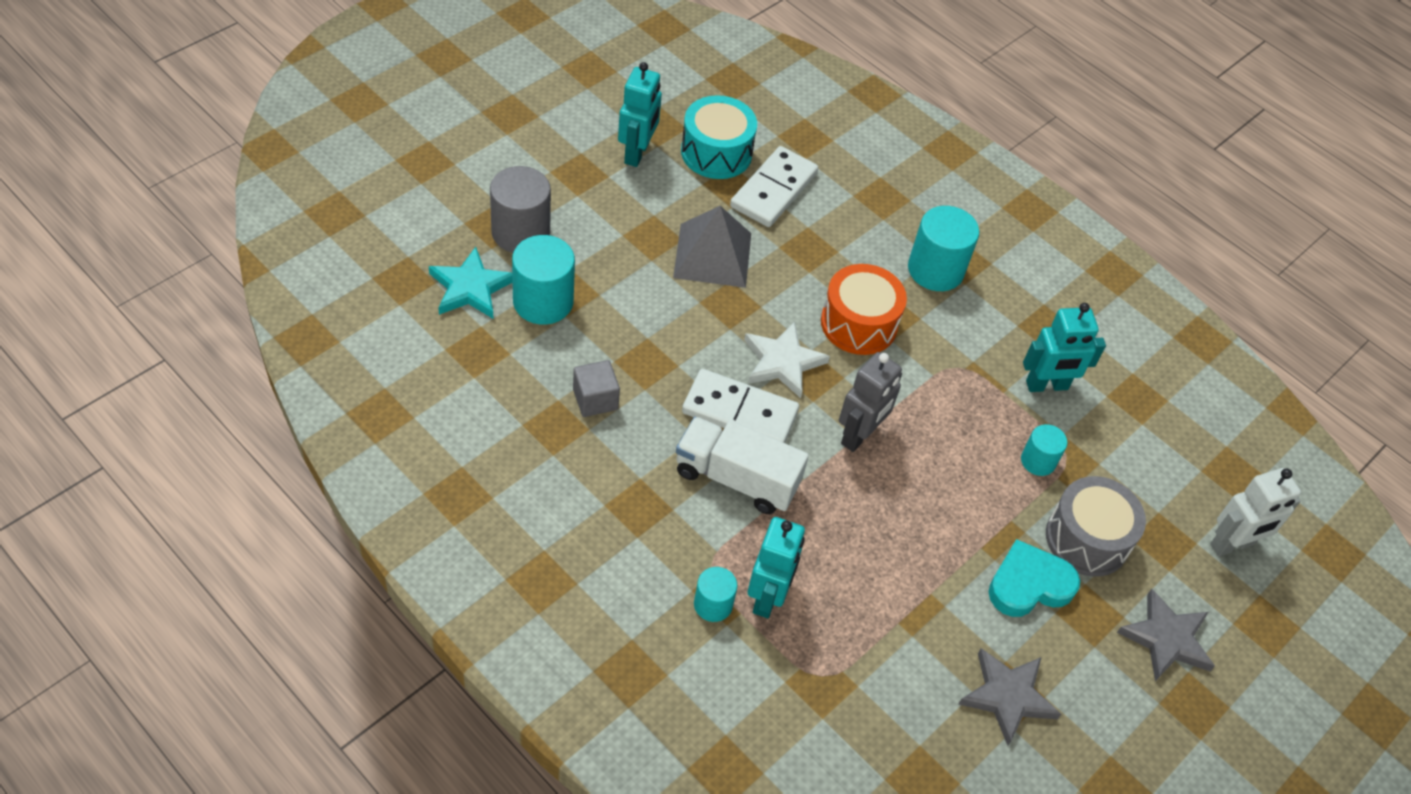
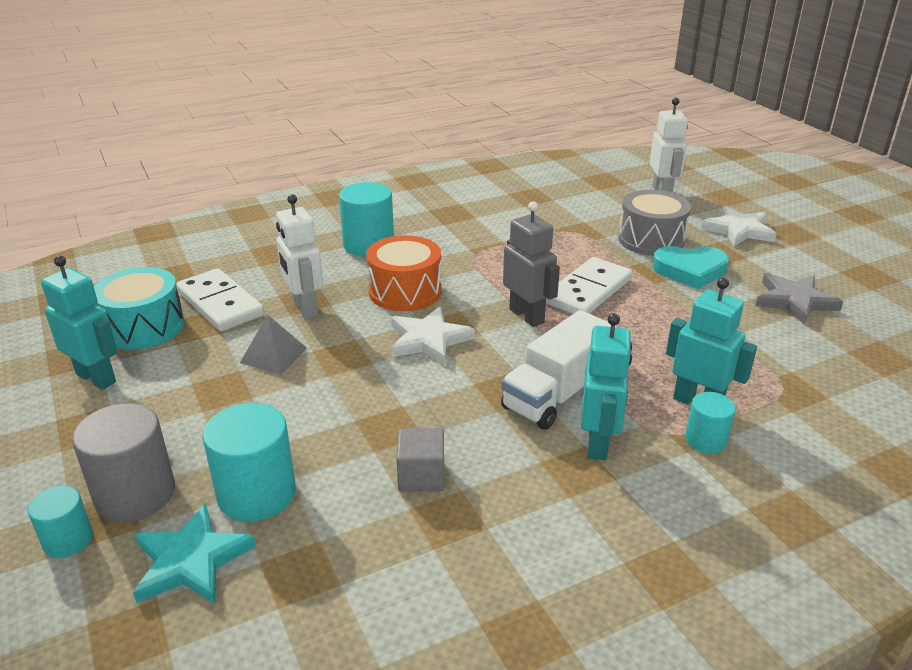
camera: 65 degrees left, 20 degrees down
grey pyramid [673,206,751,288] -> grey pyramid [240,315,307,374], size x0.62
white domino [682,369,799,443] -> white domino moved to [546,257,632,314]
turquoise heart [988,539,1080,617] -> turquoise heart turned 90 degrees counterclockwise [652,246,729,289]
turquoise cylinder [1021,424,1067,476] -> turquoise cylinder moved to [28,486,93,558]
turquoise robot [1023,303,1106,392] -> turquoise robot moved to [581,313,632,460]
grey star [1117,589,1215,681] -> white star [701,206,777,246]
none -> white robot [276,194,324,319]

